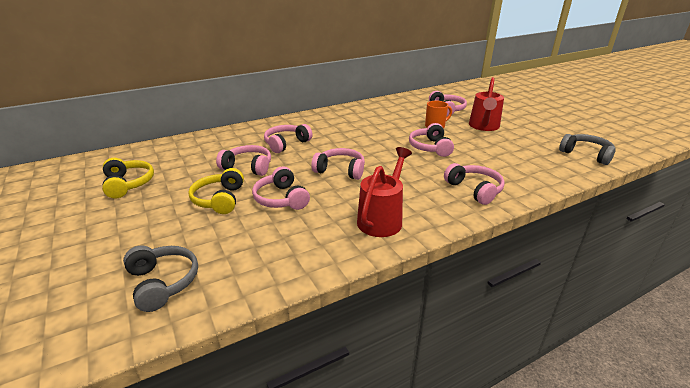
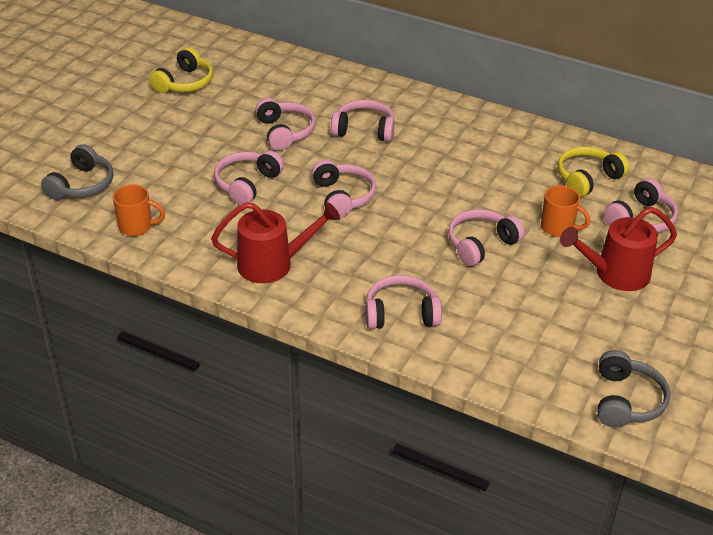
camera: 55 degrees right, 10 degrees up
yellow headphones [188,168,244,214] -> yellow headphones moved to [558,146,629,197]
pink headphones [444,163,505,205] -> pink headphones turned 120 degrees counterclockwise [365,275,442,329]
none -> orange mug [113,184,165,236]

